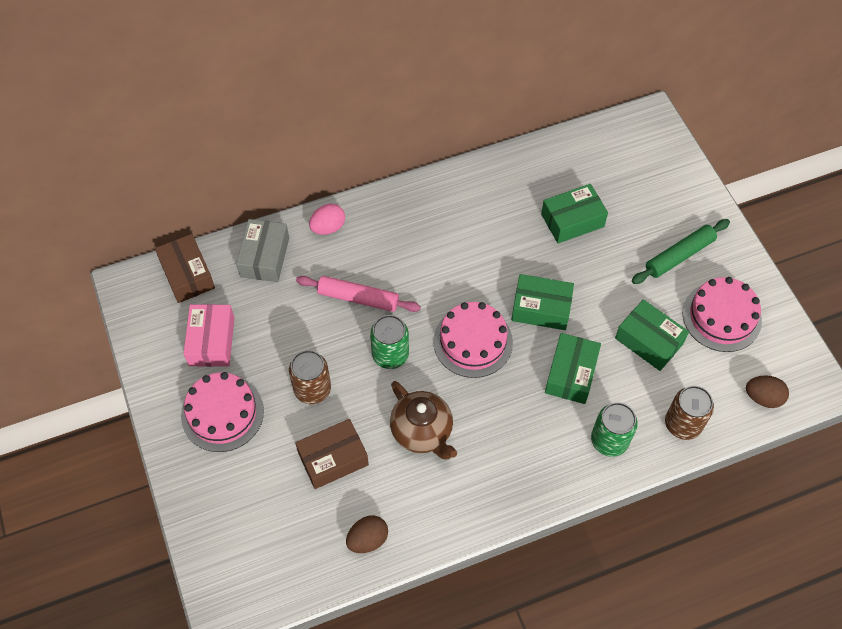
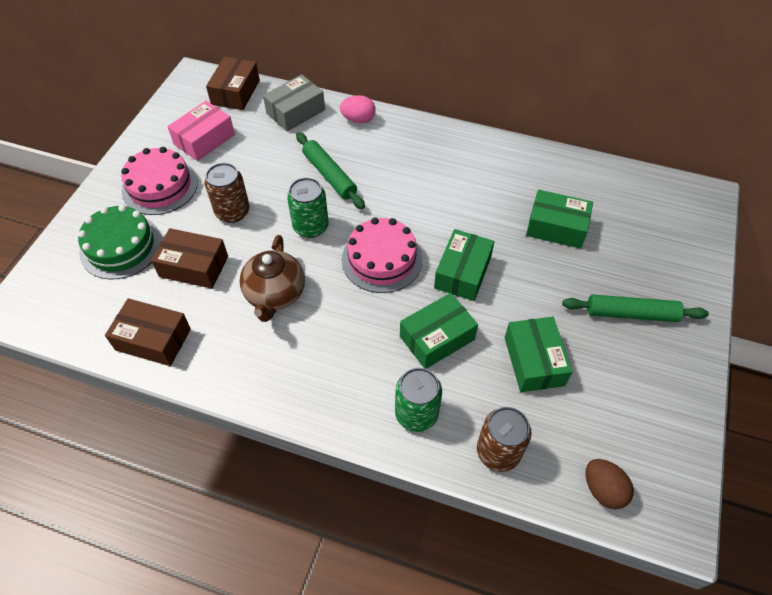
camera: 40 degrees right, 5 degrees down
pink rolling pin [296,276,421,312] -> green rolling pin [296,132,365,209]
brown egg [346,515,388,553] -> brown box [105,298,191,366]
green box [511,274,574,330] -> green box turned 60 degrees clockwise [434,229,495,301]
pink cake [683,277,762,352] -> none
none -> green cake [78,205,162,280]

